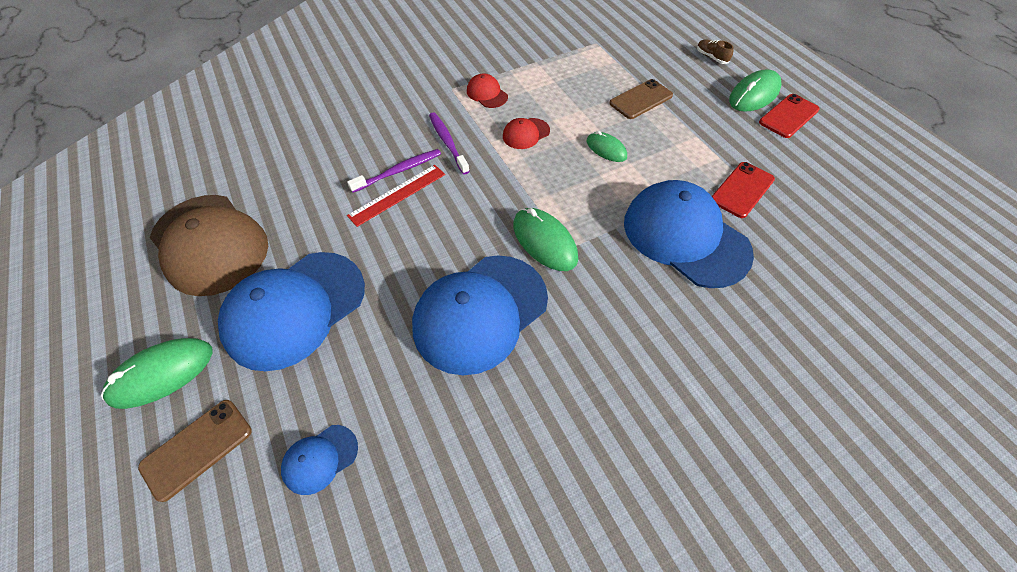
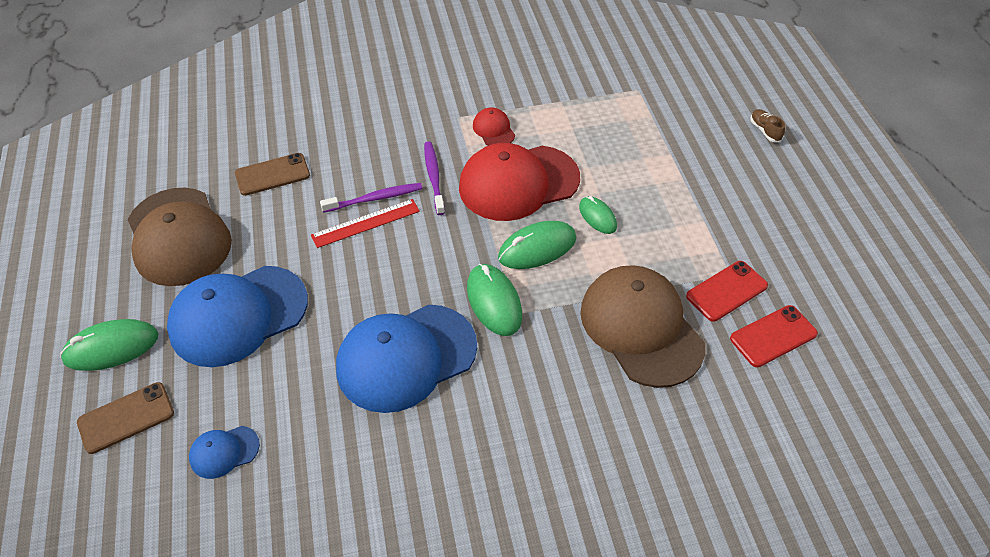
camera: 15 degrees right, 5 degrees down
red cap [503,118,550,149] -> red cap [459,143,580,221], size x2.26
brown phone [609,79,673,119] -> brown phone moved to [235,153,310,196]
blue cap [624,180,754,288] -> brown cap [580,265,705,388]
green mouse [729,69,782,112] -> green mouse moved to [498,221,576,269]
red phone [759,94,819,138] -> red phone moved to [730,305,818,367]

